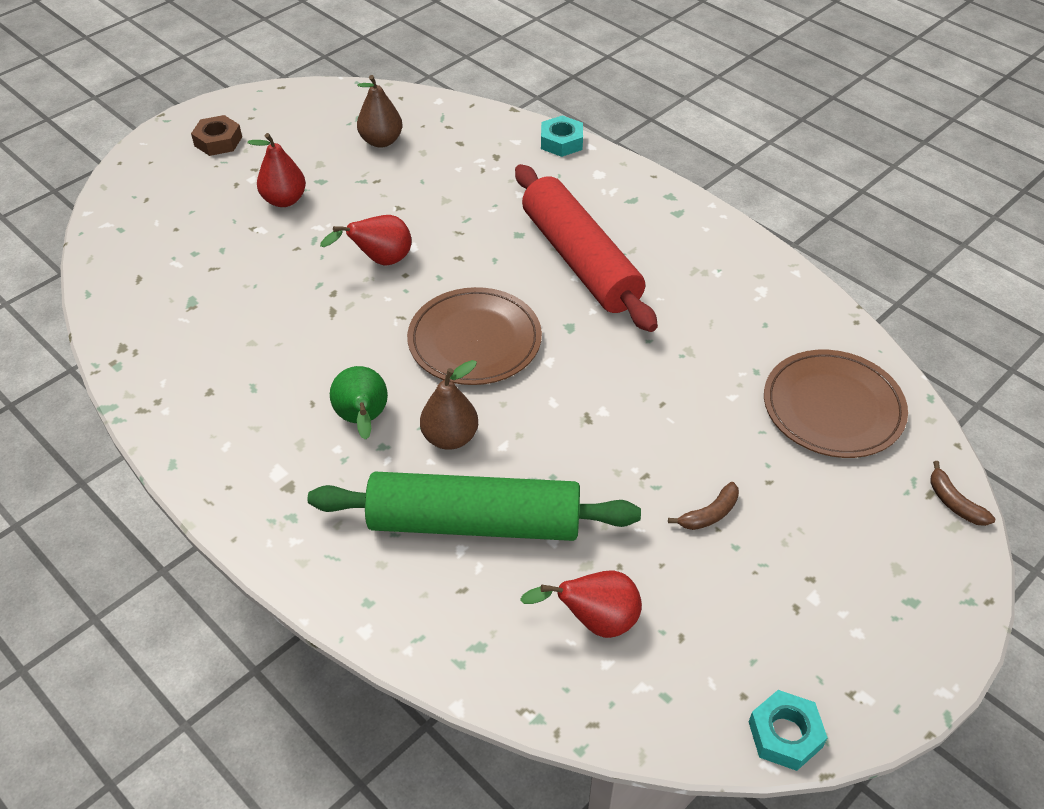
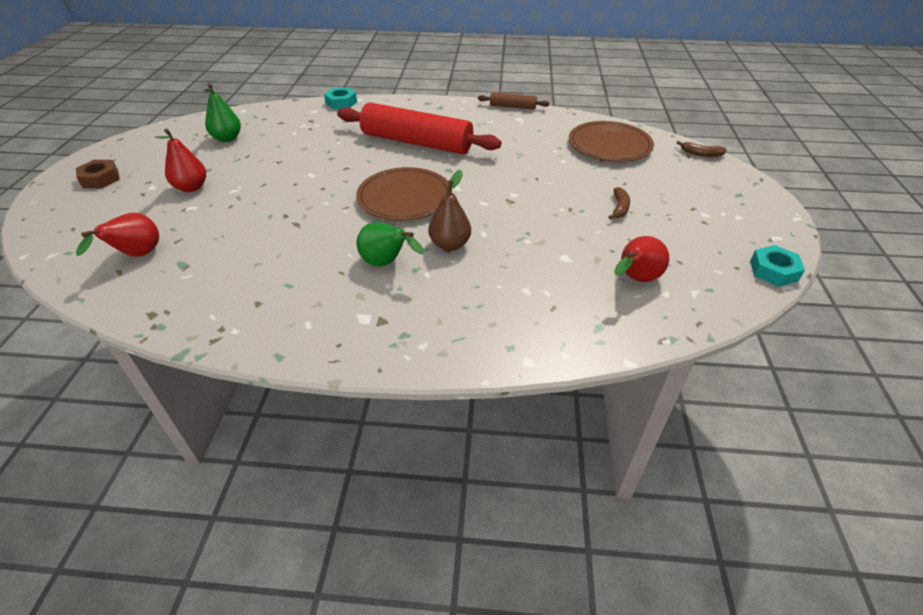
camera: 40 degrees left, 5 degrees down
green rolling pin [308,472,641,541] -> none
red pear [320,215,411,265] -> red pear moved to [76,213,159,257]
brown pear [357,75,402,148] -> green pear [204,83,241,142]
none -> brown rolling pin [478,92,550,110]

